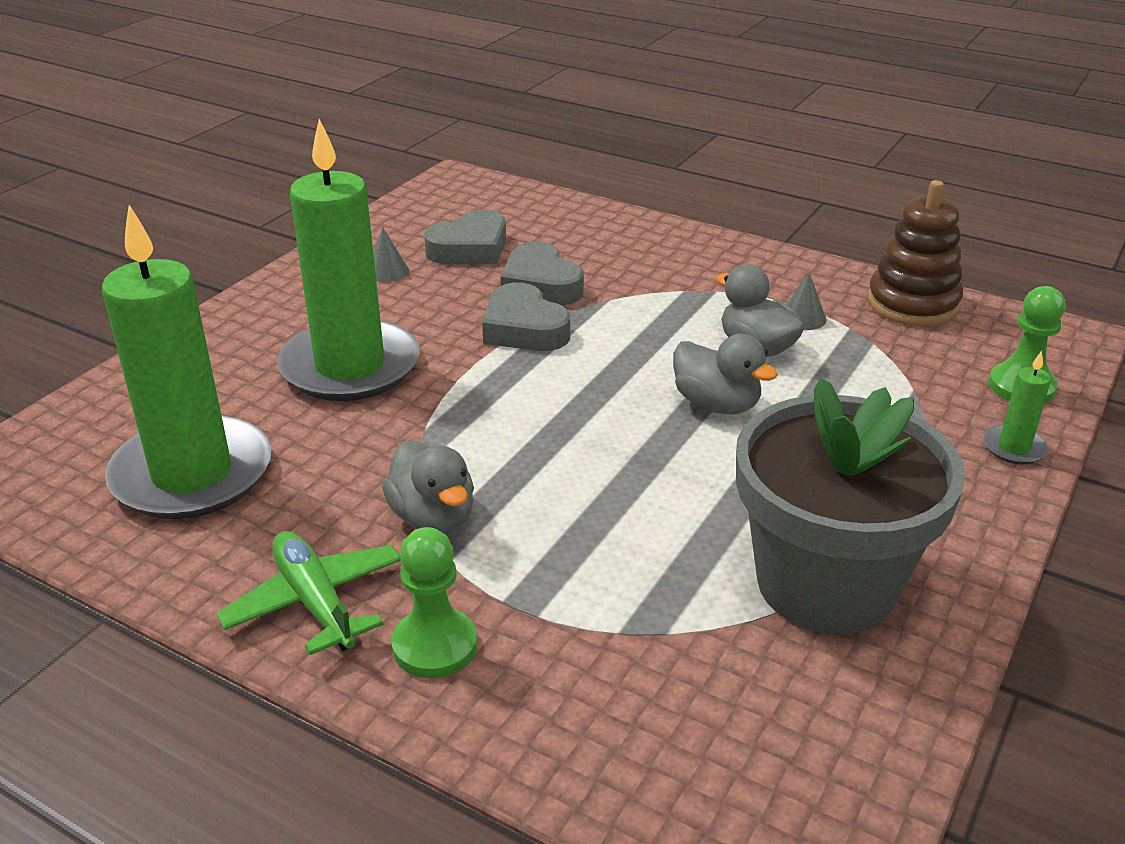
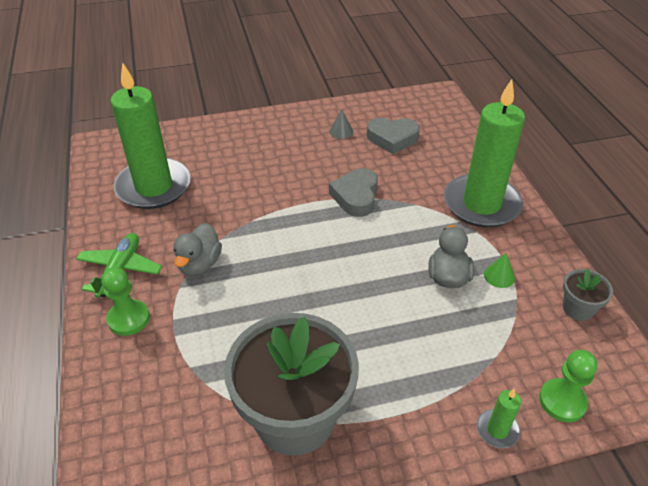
camera: 45 degrees right, 10 degrees up
green candle [277,119,420,401] -> green candle moved to [444,79,525,228]
grey heart [501,242,584,305] -> none
grey duck [673,334,778,414] -> none
grey cone [786,272,827,330] -> green cone [484,253,515,288]
brown stacking toy [867,180,963,326] -> grey flower pot [563,269,613,321]

